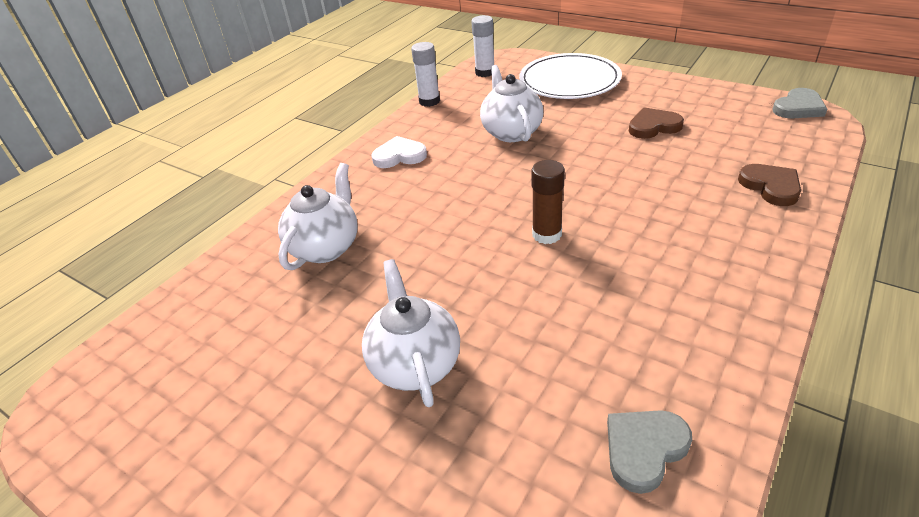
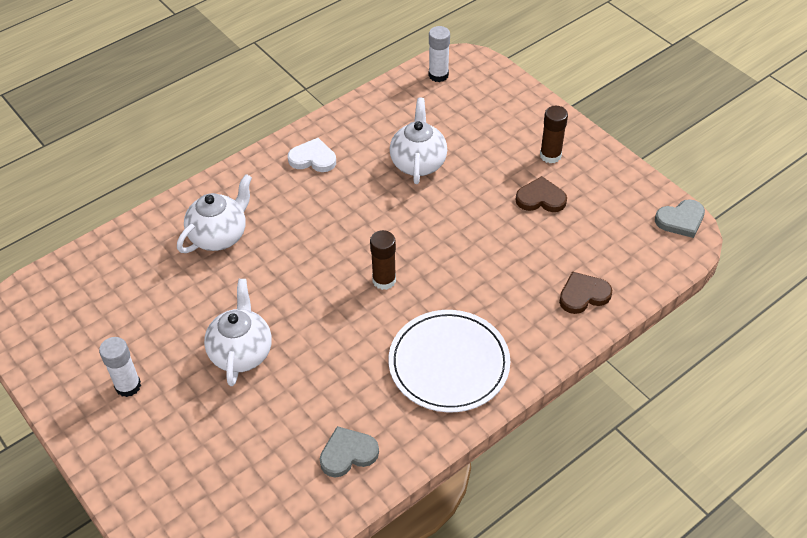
camera: 15 degrees right, 10 degrees up
white glue stick [411,42,440,107] -> white glue stick moved to [99,337,141,397]
white plate [519,53,622,99] -> white plate moved to [389,310,510,412]
brown heart [738,164,801,206] -> brown heart turned 105 degrees counterclockwise [559,271,612,314]
none -> brown glue stick [540,106,568,163]

